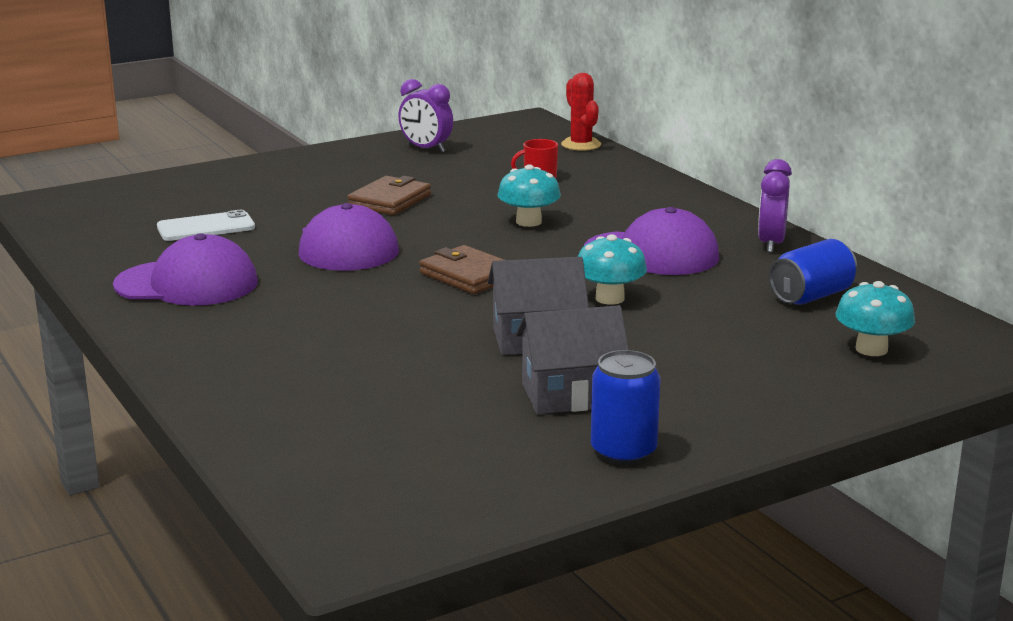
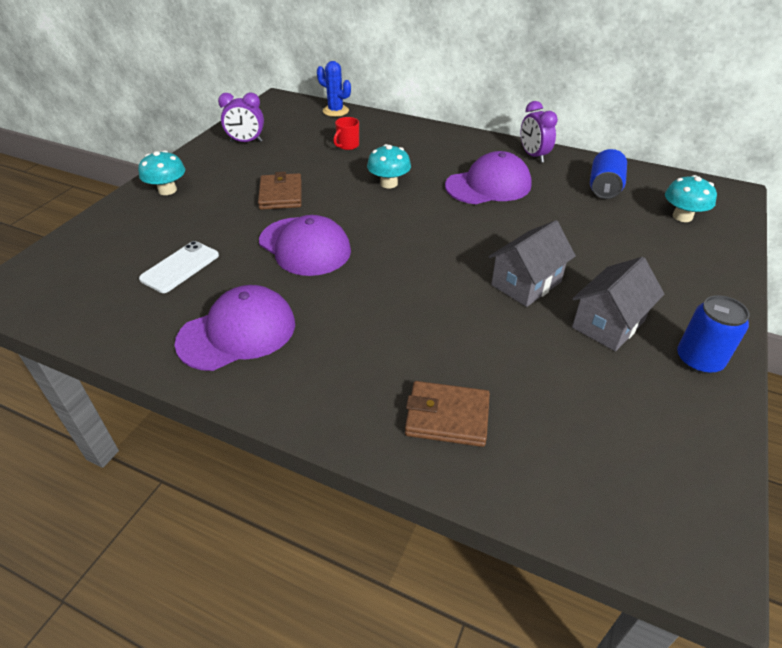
camera: 35 degrees left, 20 degrees up
brown wallet [419,245,504,294] -> brown wallet moved to [405,381,490,447]
red cactus [561,73,601,151] -> blue cactus [317,61,351,117]
turquoise mushroom [578,234,647,305] -> turquoise mushroom moved to [138,150,185,195]

